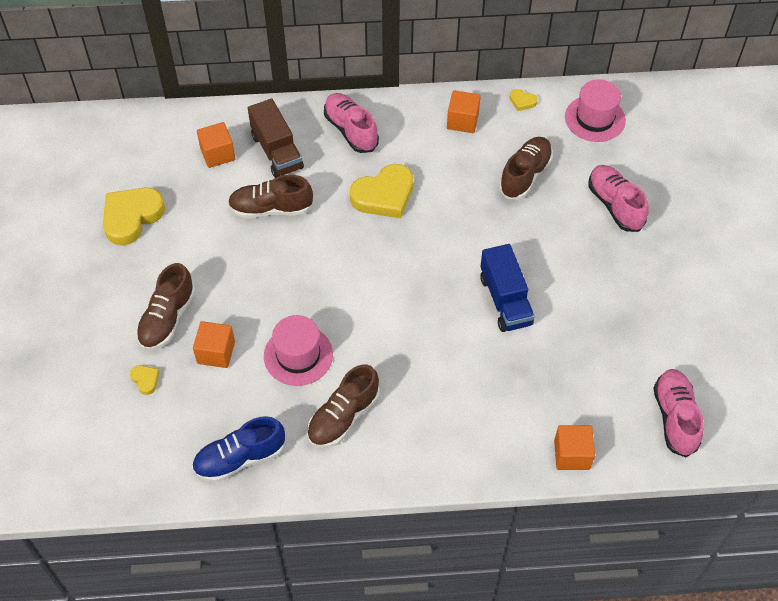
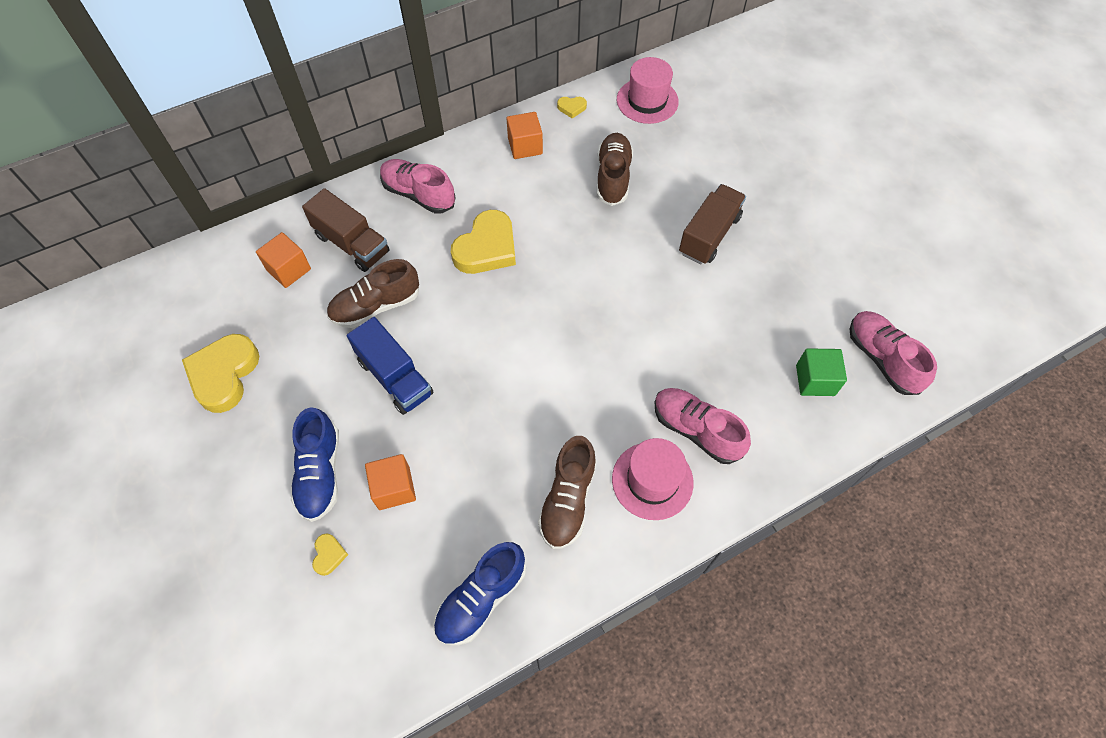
camera: 25 degrees left, 5 degrees up
yellow heart [130,365,159,395] -> yellow heart turned 60 degrees clockwise [312,533,348,576]
brown shoe [136,263,195,350] -> blue shoe [291,407,339,522]
pink hat [264,315,333,386] -> pink hat moved to [612,438,694,520]
blue truck [480,244,535,332] -> blue truck moved to [347,317,434,415]
orange cube [554,425,595,470] -> none
pink shoe [588,165,648,232] -> pink shoe moved to [654,388,751,464]
none -> brown truck [679,184,746,264]
none -> green cube [796,348,847,396]

